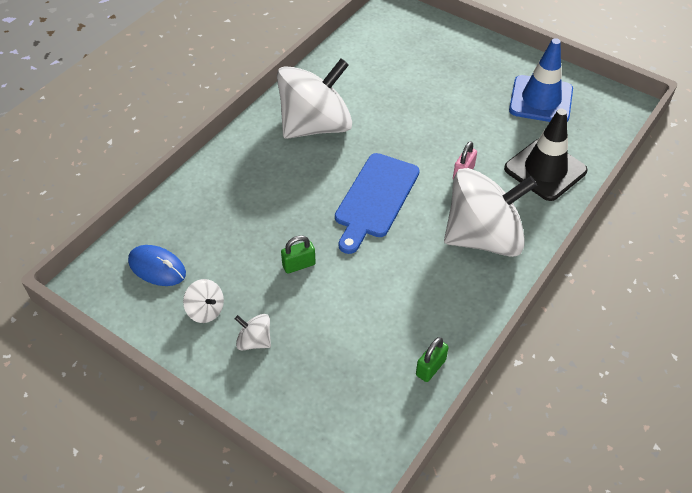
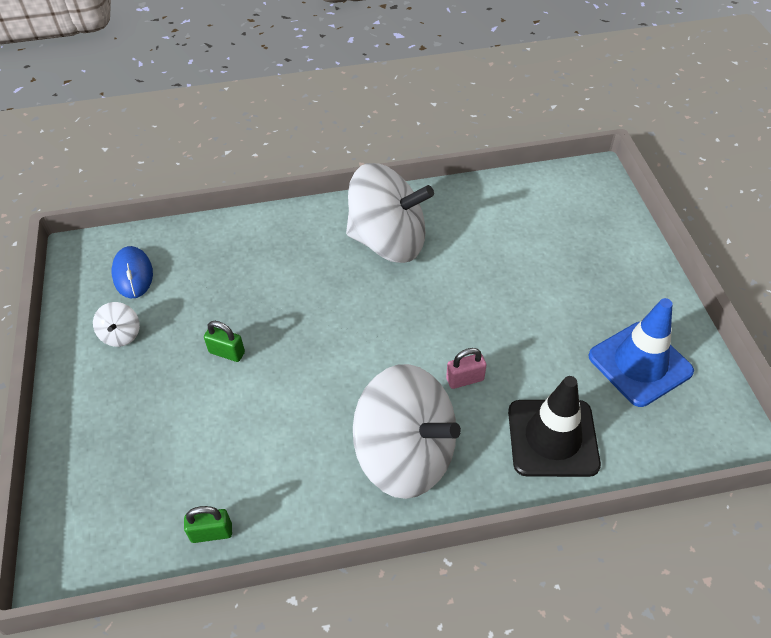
camera: 45 degrees right, 0 degrees up
white spinning top [235,314,271,351] -> none
blue cutting board [335,153,420,254] -> none

